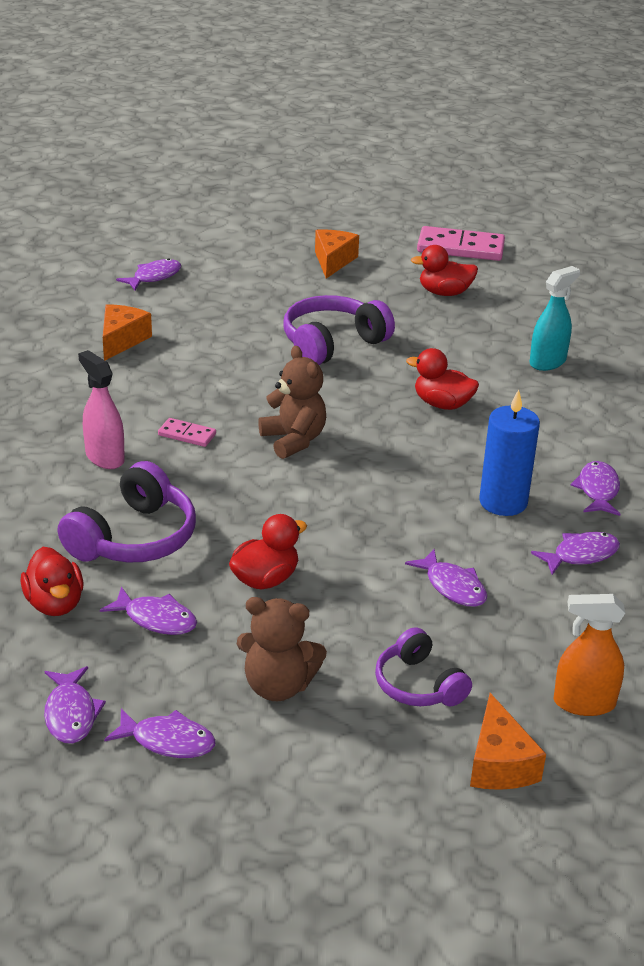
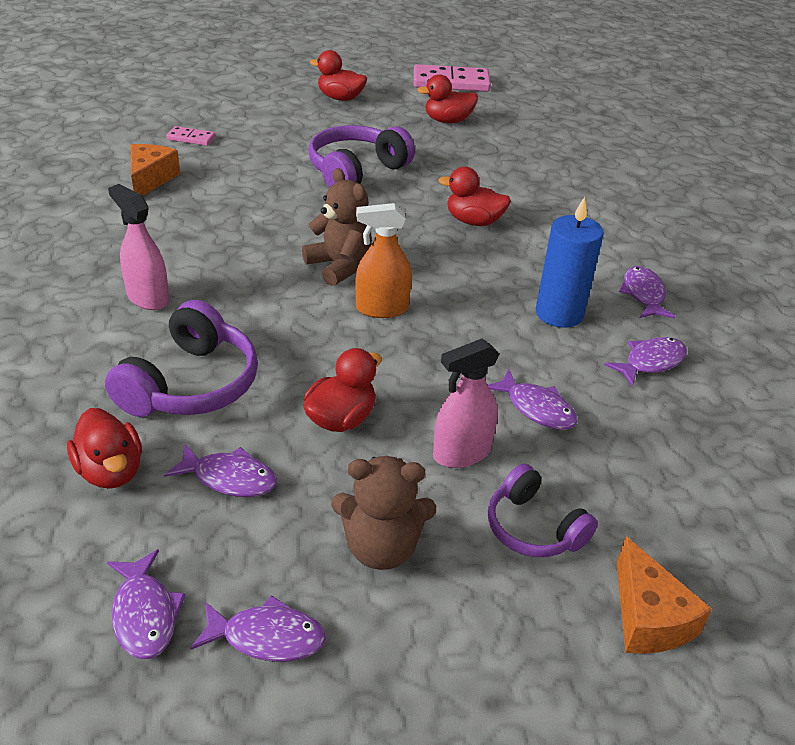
camera: 10 degrees left, 5 degrees up
purple fish [116,258,181,290] -> none
pink domino [158,418,216,447] -> pink domino moved to [166,126,215,146]
orange cheese [315,229,359,278] -> red duck [310,50,367,101]
turquoise spray bottle [530,266,580,371] -> none
orange spray bottle [553,594,625,716] -> orange spray bottle moved to [355,203,412,318]
none -> pink spray bottle [433,339,499,468]

